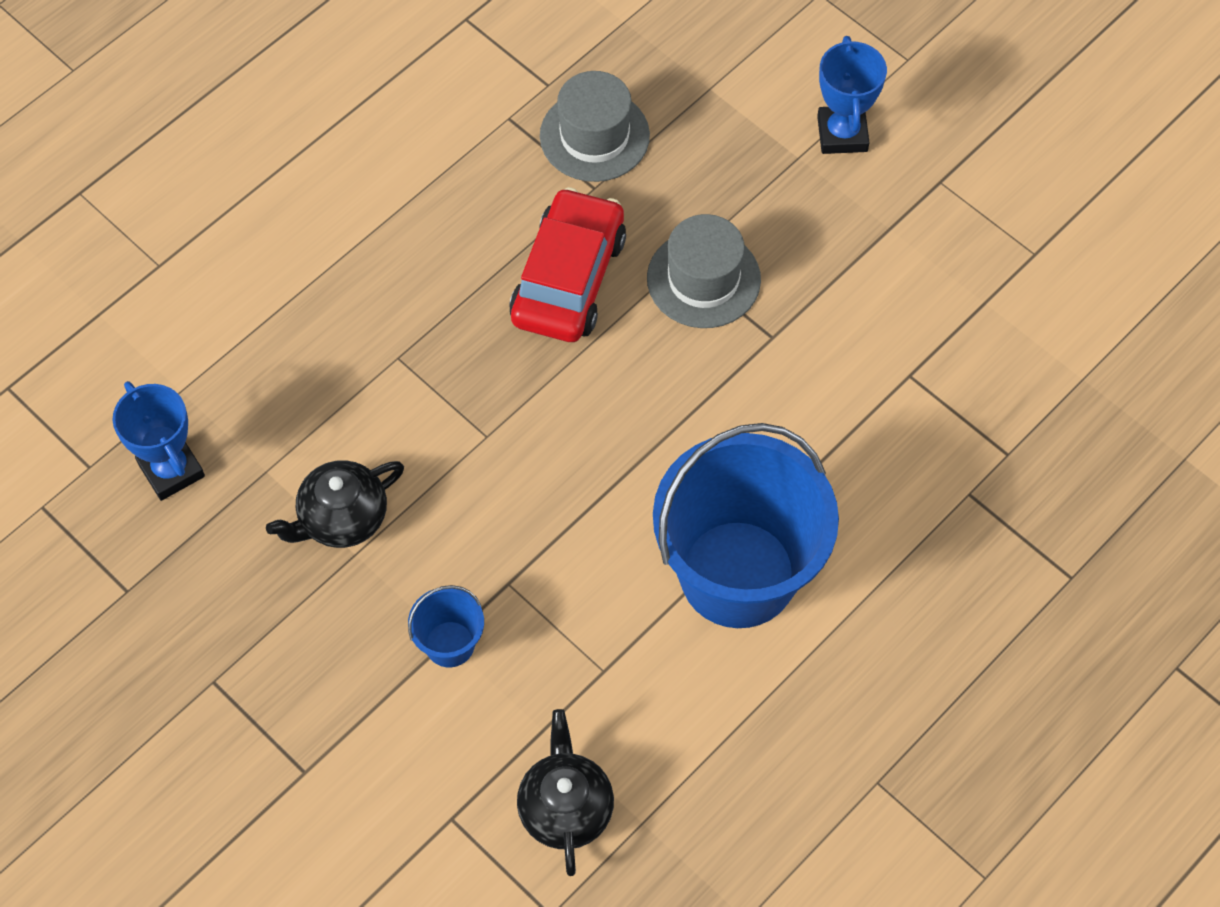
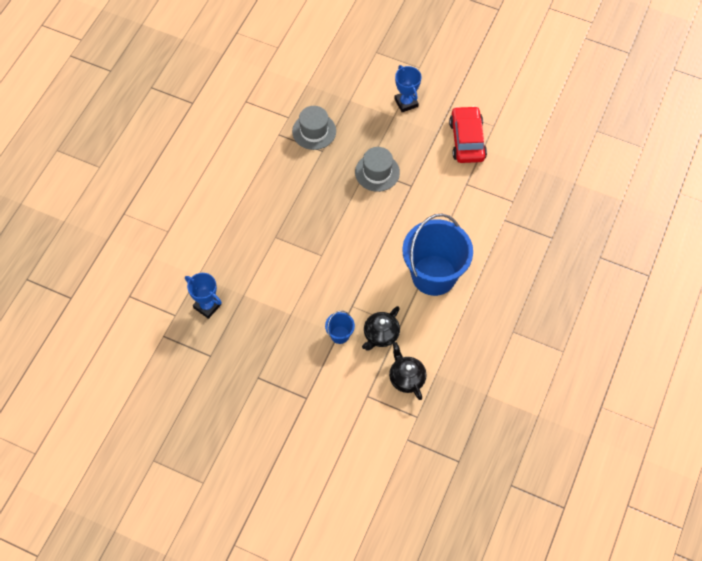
camera: 20 degrees left, 0 degrees up
black teapot [266,460,404,548] -> black teapot moved to [362,306,400,350]
red car [509,187,626,342] -> red car moved to [449,106,487,163]

